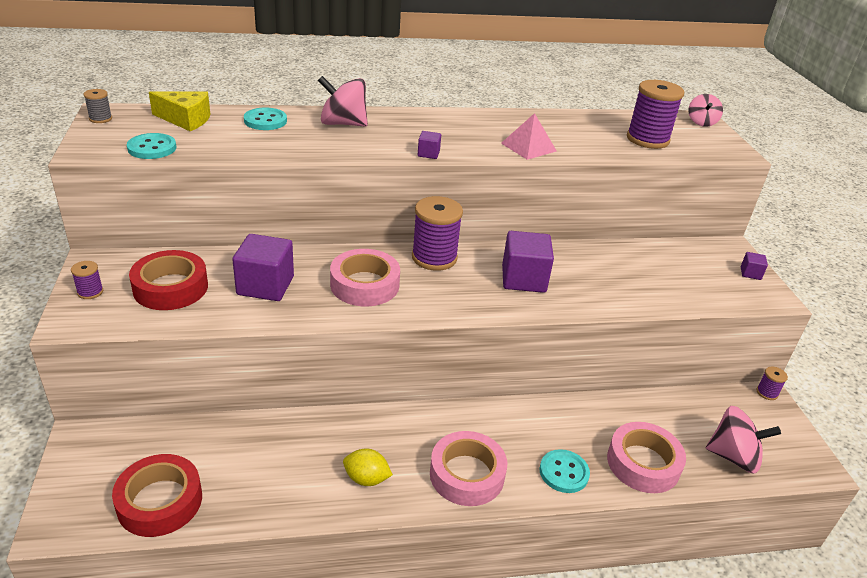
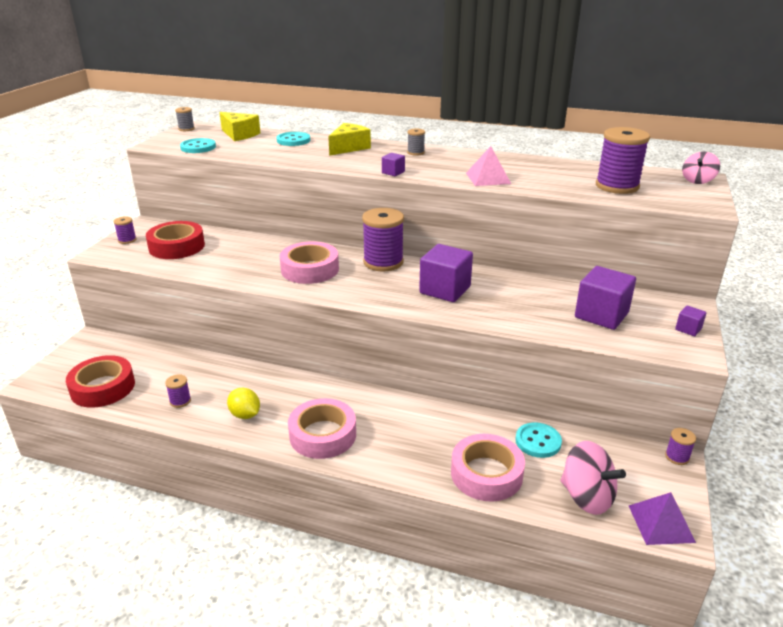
camera: 30 degrees right, 5 degrees down
purple cube [232,234,294,301] -> purple cube moved to [575,266,636,330]
pink spinning top [318,76,368,127] -> yellow cheese [328,123,371,156]
turquoise button [539,449,590,493] -> turquoise button moved to [515,422,562,458]
none -> purple spool [165,374,191,408]
none -> grey spool [407,129,425,156]
none -> purple pyramid [629,492,696,545]

